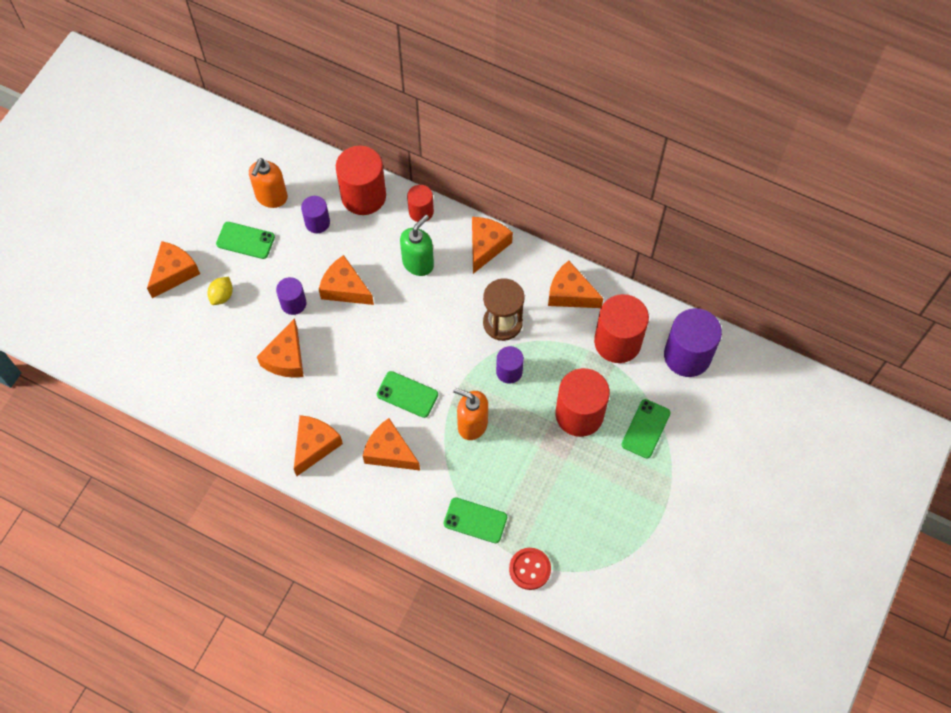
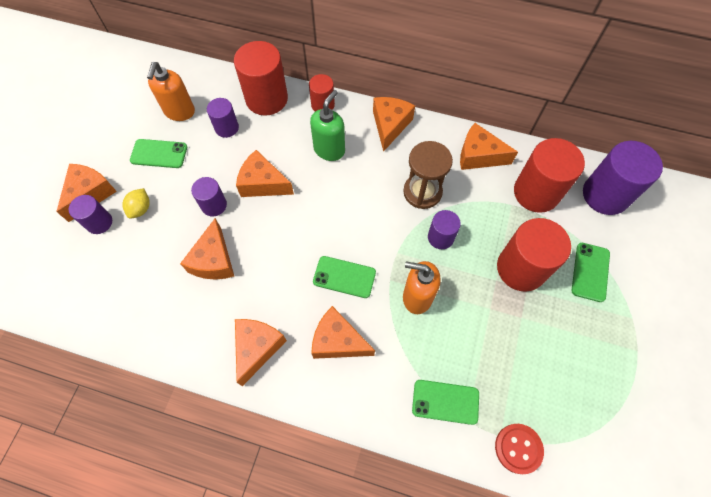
camera: 10 degrees left, 0 degrees up
none -> purple cylinder [69,195,112,234]

